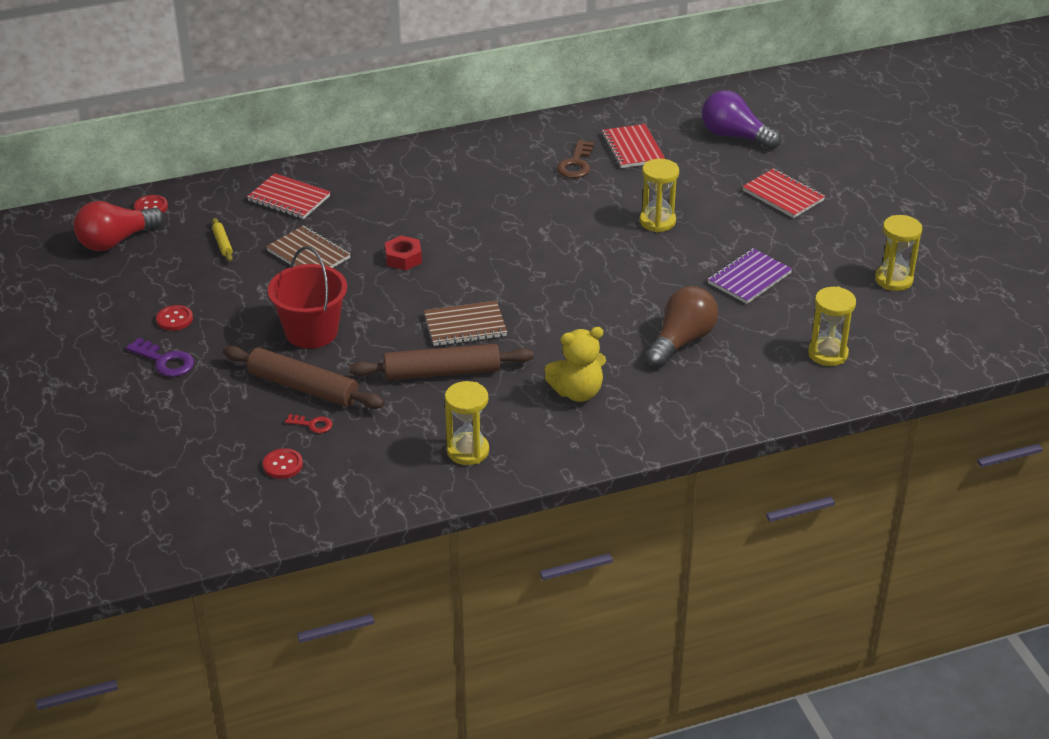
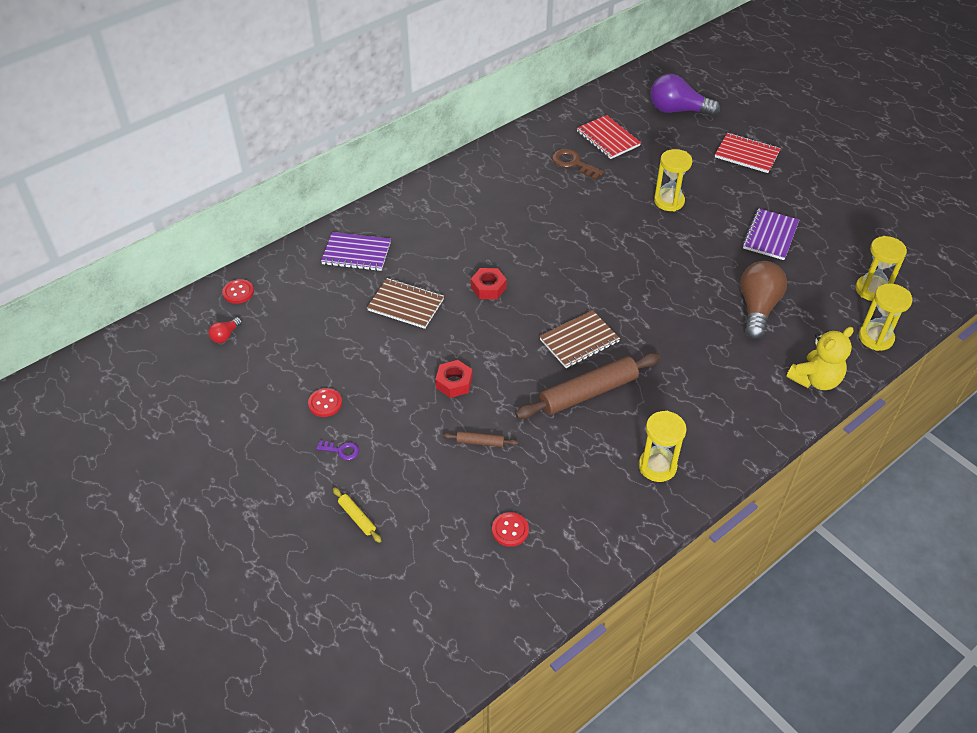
camera: 20 degrees left, 10 degrees up
red light bulb [74,201,164,251] -> red light bulb [208,317,242,343], size x0.45
purple key [126,338,194,377] -> purple key [316,440,359,460], size x0.60
yellow rolling pin [212,218,233,261] -> yellow rolling pin moved to [333,487,381,543]
brown rolling pin [223,346,384,409] -> brown rolling pin [443,431,518,447], size x0.44
red notebook [247,173,330,219] -> purple notebook [321,232,391,271]
red bucket [268,246,347,349] -> red nut [435,360,473,398]
red key [285,414,333,433] -> none
yellow teddy bear [545,327,606,402] -> yellow teddy bear moved to [786,327,854,390]
brown key [557,140,594,178] -> brown key turned 135 degrees clockwise [552,149,604,180]
yellow hourglass [875,215,922,291] -> yellow hourglass moved to [859,284,913,351]

